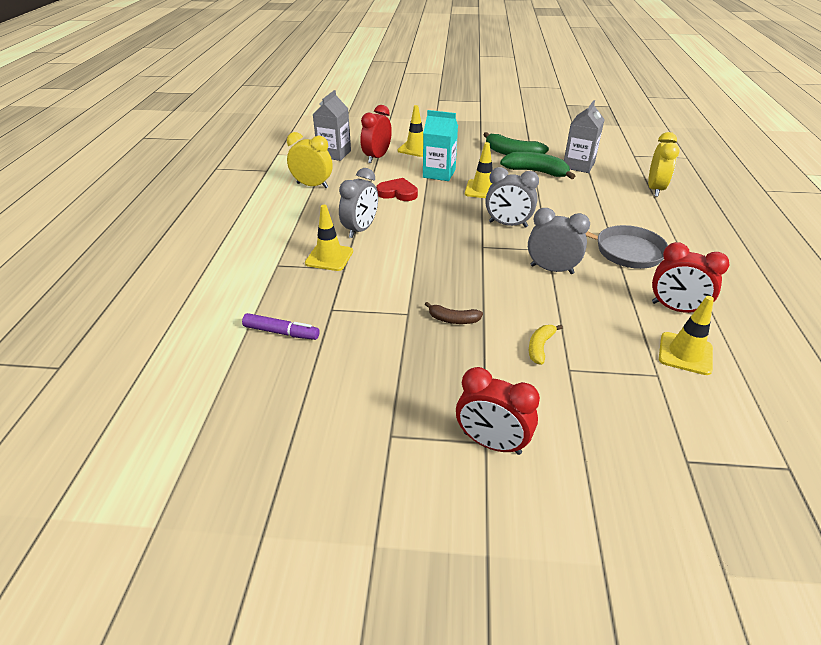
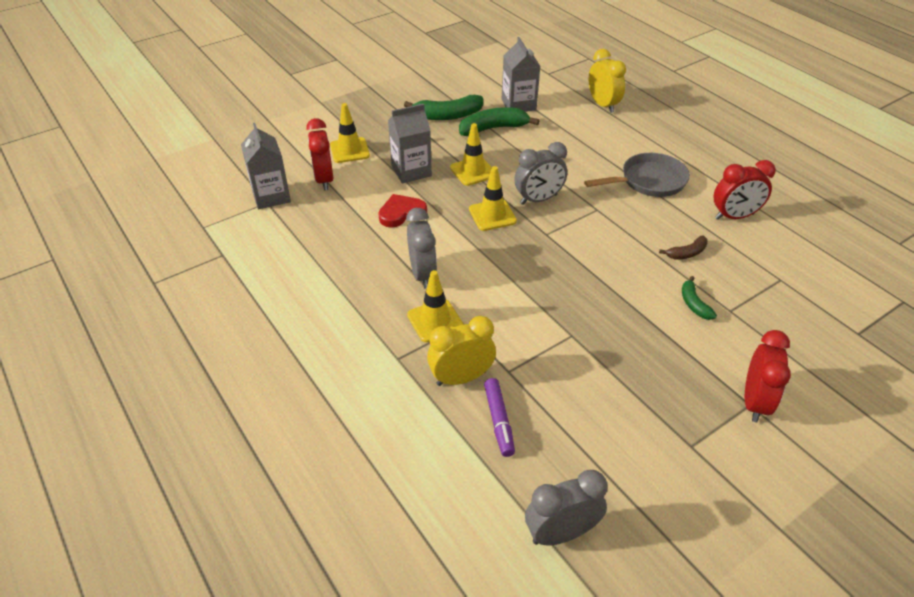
camera: 40 degrees left, 5 degrees up
purple marker [242,313,320,340] -> purple marker turned 105 degrees clockwise [484,378,515,457]
yellow clock [287,132,333,188] -> yellow clock moved to [427,316,496,386]
turquoise carton [423,110,458,181] -> grey carton [388,104,432,183]
brown banana [425,302,483,324] -> brown banana moved to [659,236,708,259]
red clock [456,367,540,455] -> red clock turned 60 degrees counterclockwise [745,330,791,422]
grey clock [528,208,590,274] -> grey clock moved to [525,470,608,546]
yellow banana [529,325,563,365] -> green banana [682,276,717,320]
yellow traffic cone [659,296,714,375] -> yellow traffic cone moved to [469,166,517,231]

